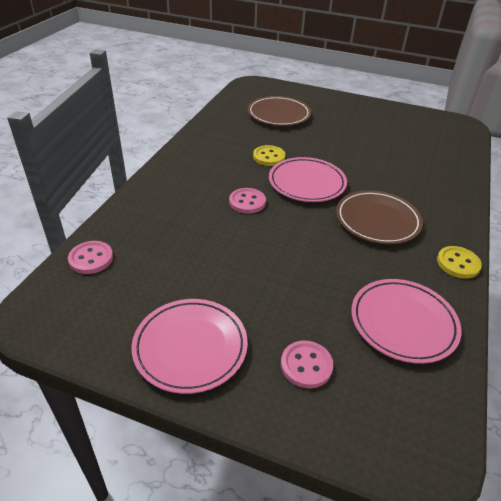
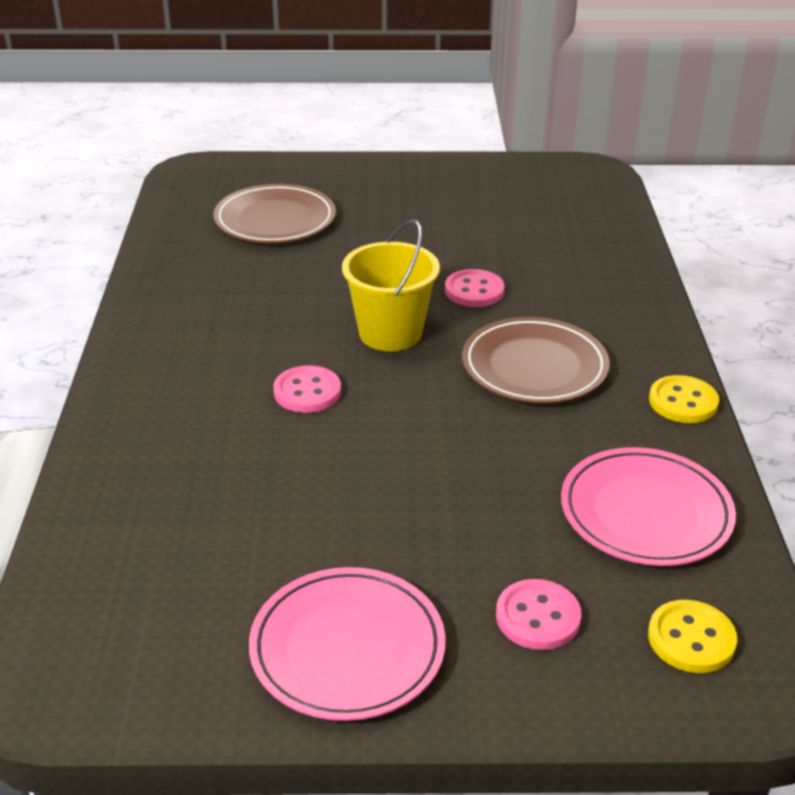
camera: 20 degrees left, 5 degrees down
pink button [68,241,113,274] -> pink button moved to [445,269,505,307]
yellow button [253,145,286,166] -> yellow button moved to [648,600,737,673]
pink plate [269,157,347,202] -> yellow bucket [342,219,440,351]

